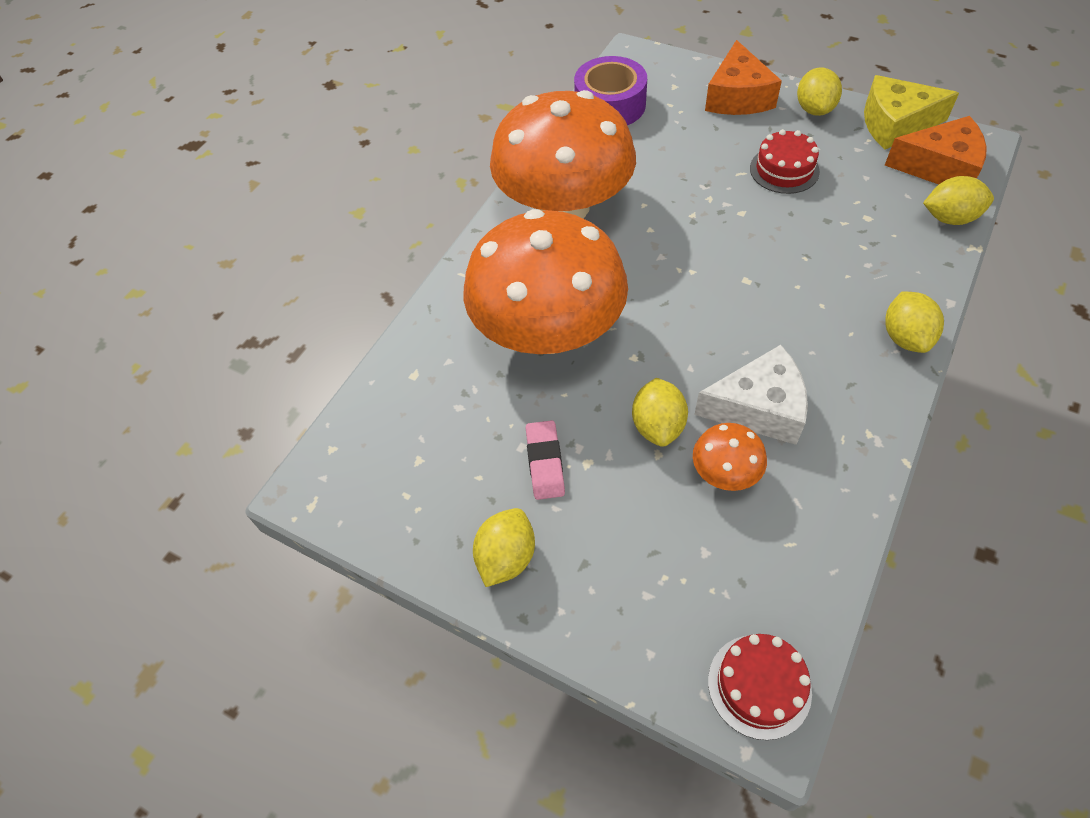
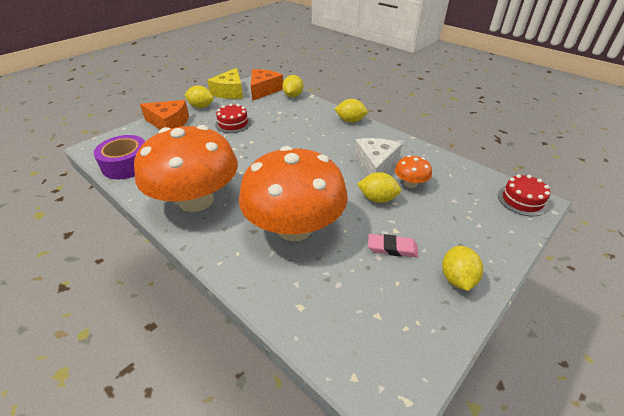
camera: 80 degrees left, 15 degrees down
yellow lemon [473,508,535,587] -> yellow lemon turned 60 degrees clockwise [442,246,483,291]

